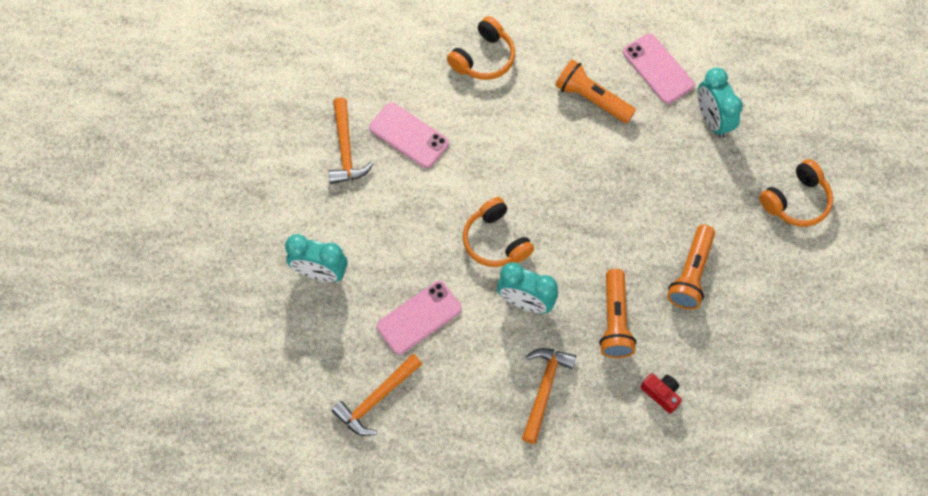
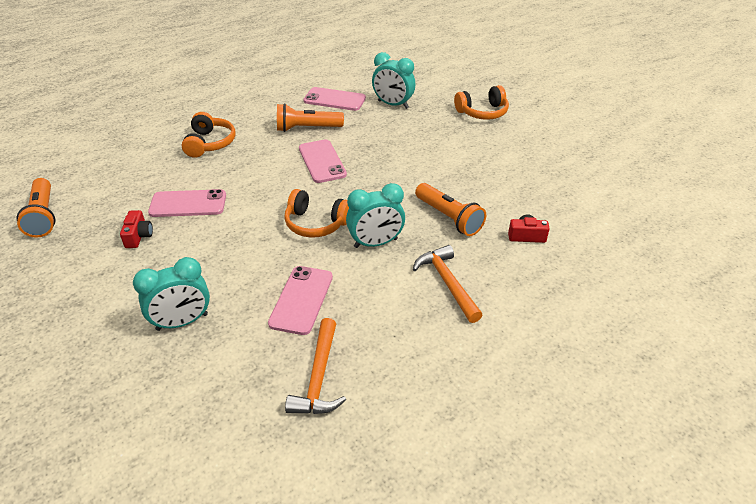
camera: 40 degrees left, 25 degrees down
orange hammer [328,97,373,184] -> red camera [120,210,153,248]
orange flashlight [667,225,715,309] -> orange flashlight moved to [17,178,55,238]
orange headphones [759,159,833,227] -> orange headphones turned 60 degrees clockwise [454,85,509,120]
none -> pink phone [299,139,347,183]

